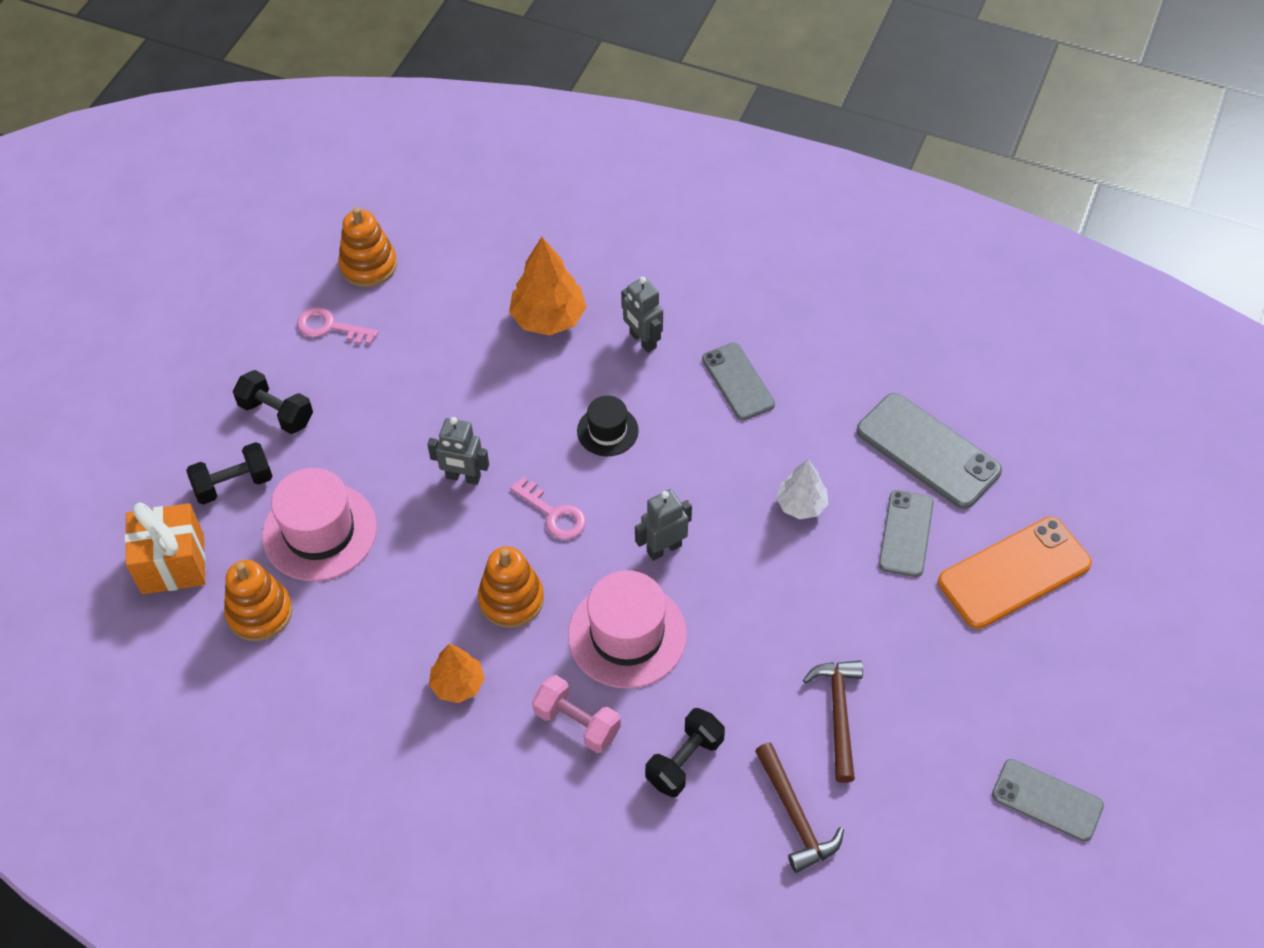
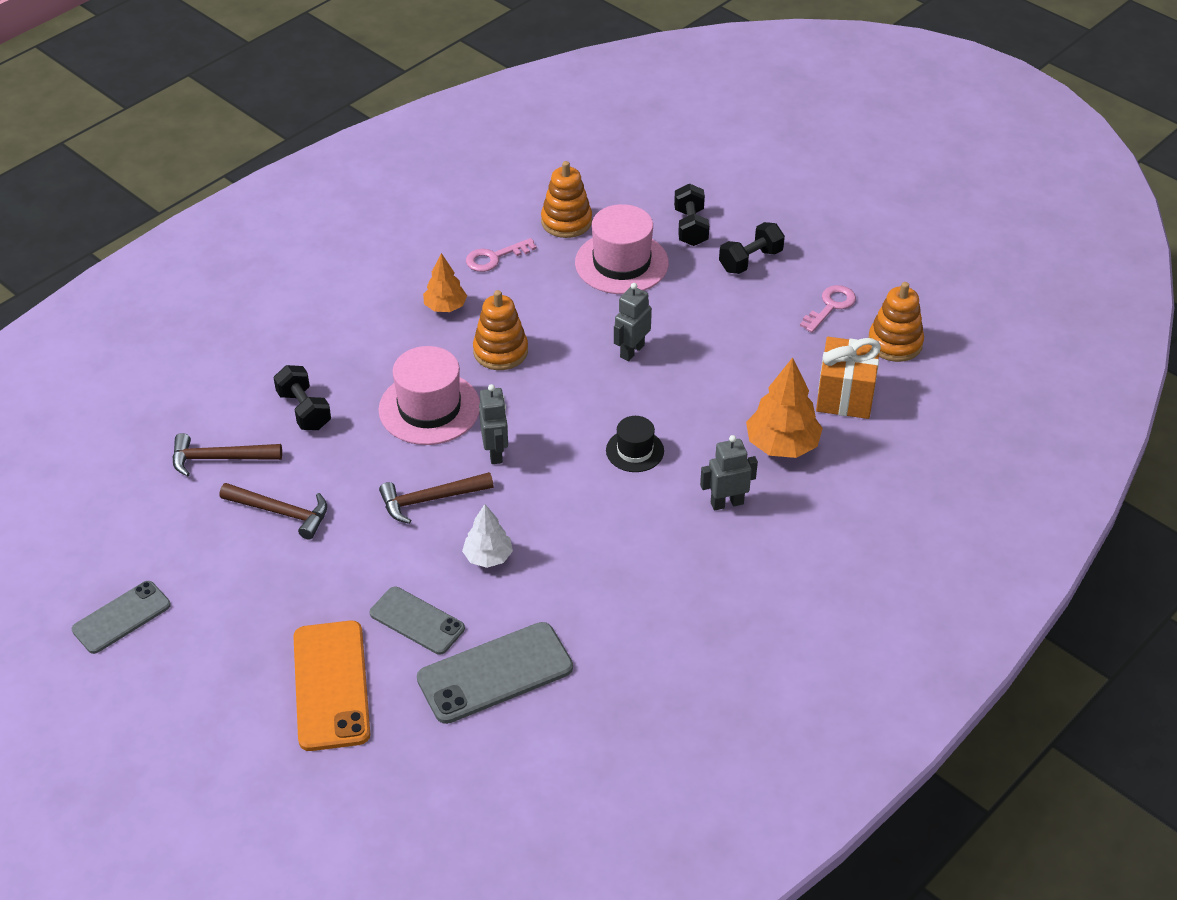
camera: 110 degrees right, 10 degrees down
orange gift [125,503,206,594] -> orange gift moved to [816,337,881,419]
pink key [510,477,586,540] -> pink key moved to [466,238,537,272]
pink dumbbell [532,675,621,753] -> none
grey phone [702,343,775,421] -> none
none -> brown hammer [379,472,493,524]

